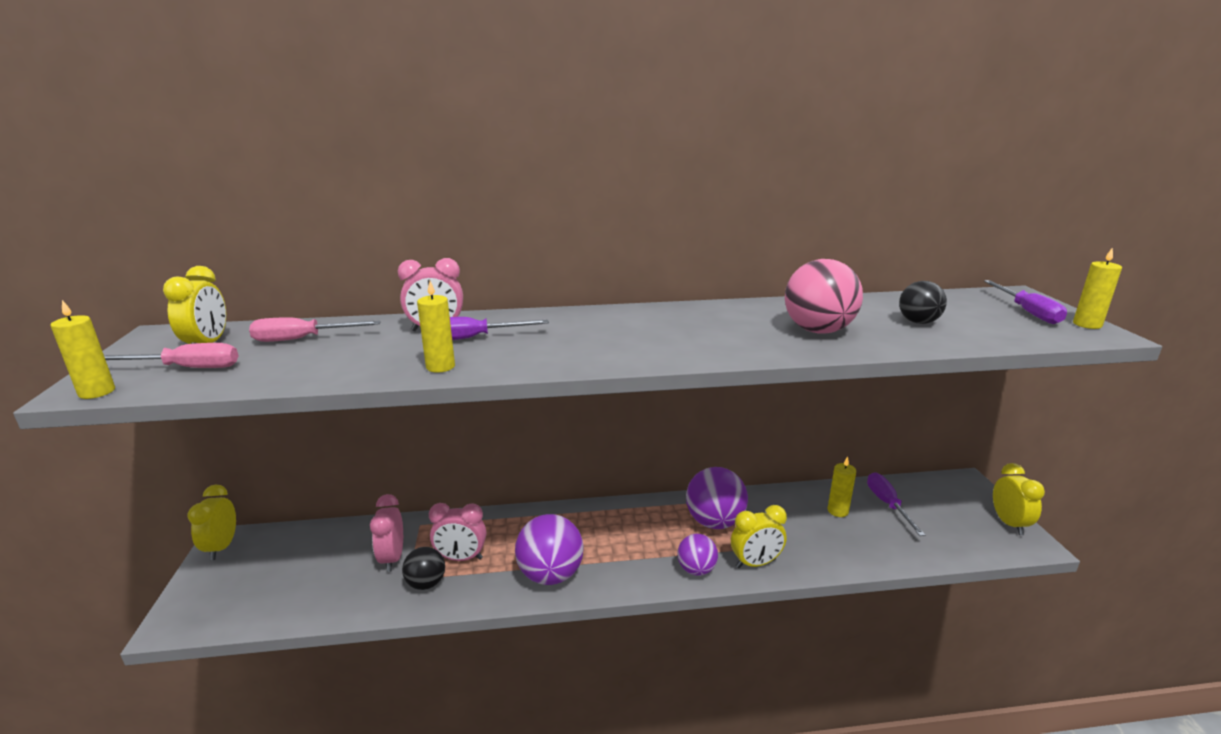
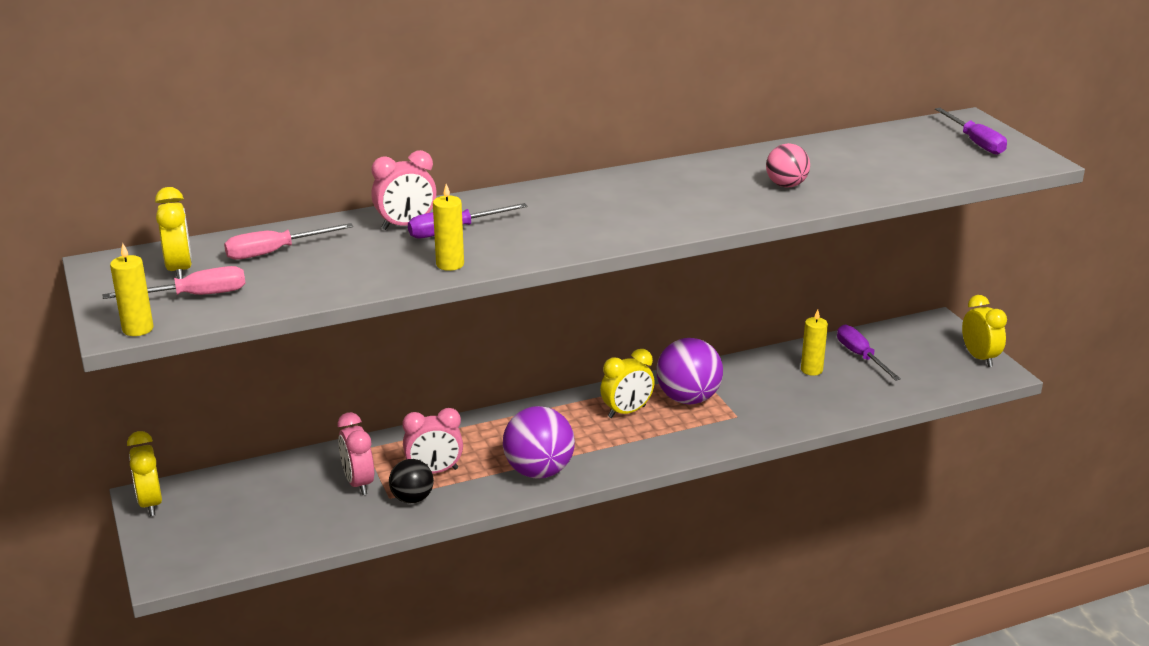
camera: 15 degrees left, 5 degrees up
purple ball [677,534,718,576] -> none
yellow clock [731,505,787,568] -> yellow clock moved to [600,349,655,418]
pink ball [785,259,863,334] -> pink ball [766,143,810,188], size x0.60
black ball [899,281,947,324] -> none
yellow candle [1073,247,1122,329] -> none

